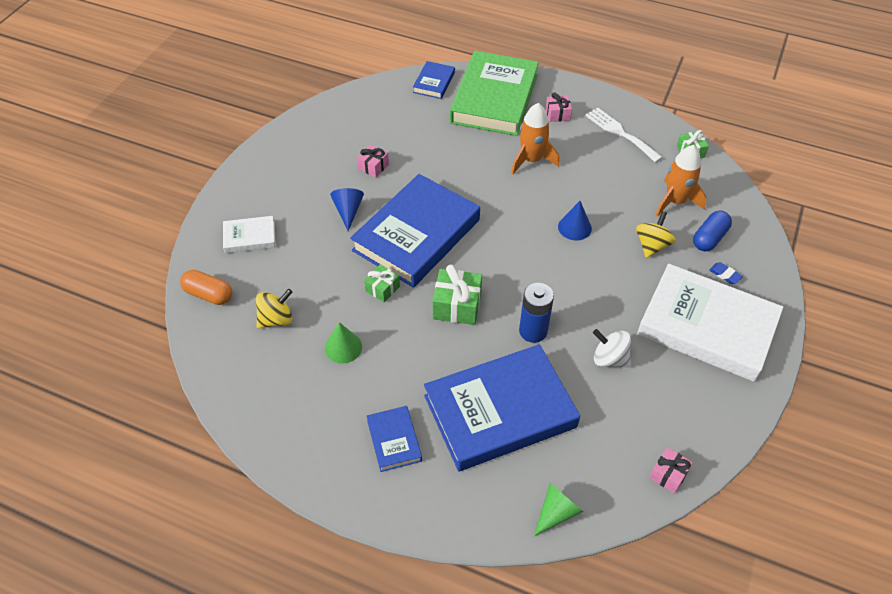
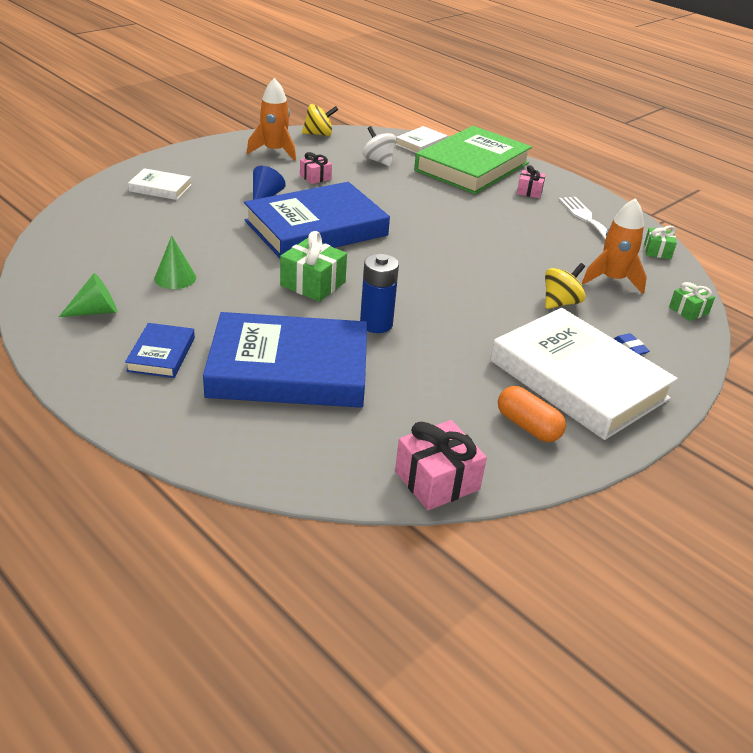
camera: 20 degrees right, 15 degrees down
orange capsule [180,270,232,305] -> orange capsule moved to [498,386,566,442]
yellow spinning top [256,289,293,329] -> yellow spinning top moved to [302,104,338,136]
green gift [364,264,400,302] -> green gift moved to [669,282,715,321]
blue book [413,61,455,99] -> white book [395,126,447,153]
orange rocket [511,103,559,174] -> orange rocket moved to [247,78,296,161]
green cone [534,483,583,536] -> green cone moved to [59,273,117,317]
blue cone [558,201,592,241] -> none
white spinning top [593,329,631,368] -> white spinning top moved to [363,126,396,166]
pink gift [649,447,693,494] -> pink gift [395,420,487,510], size x1.66
blue capsule [693,211,732,251] -> none

